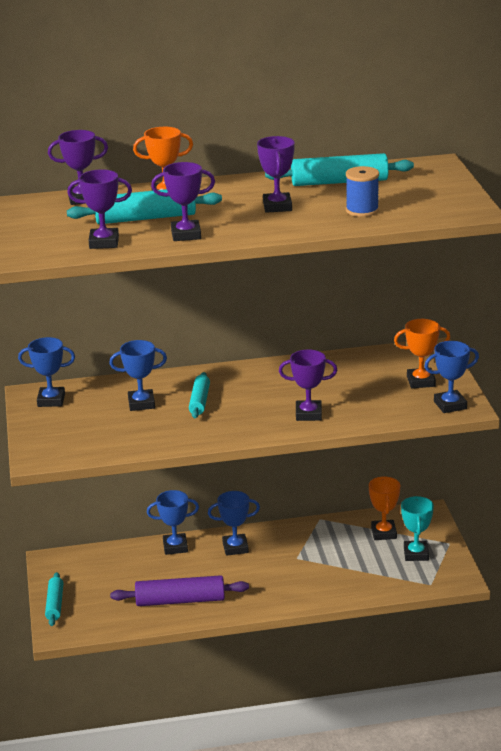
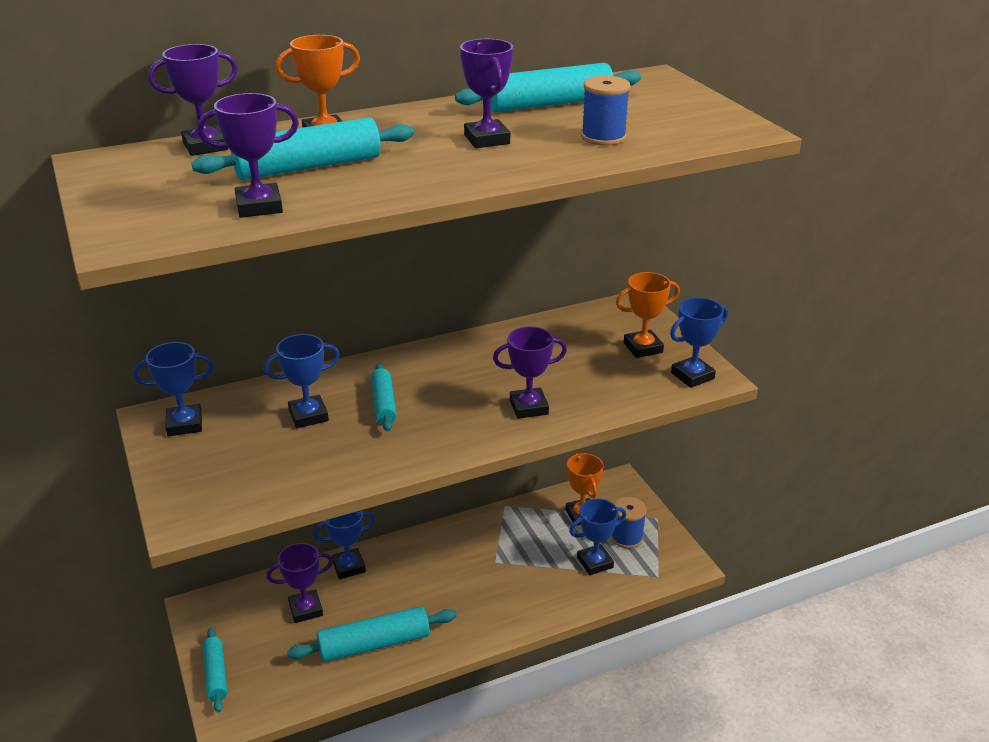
camera: 15 degrees left, 5 degrees up
purple rolling pin [110,575,249,606] -> turquoise rolling pin [287,606,457,662]
purple trophy [151,162,215,241] -> purple trophy moved to [266,543,333,623]
blue trophy [208,491,260,556] -> blue trophy moved to [569,499,626,575]
turquoise trophy [401,496,434,561] -> blue spool [611,497,647,549]

